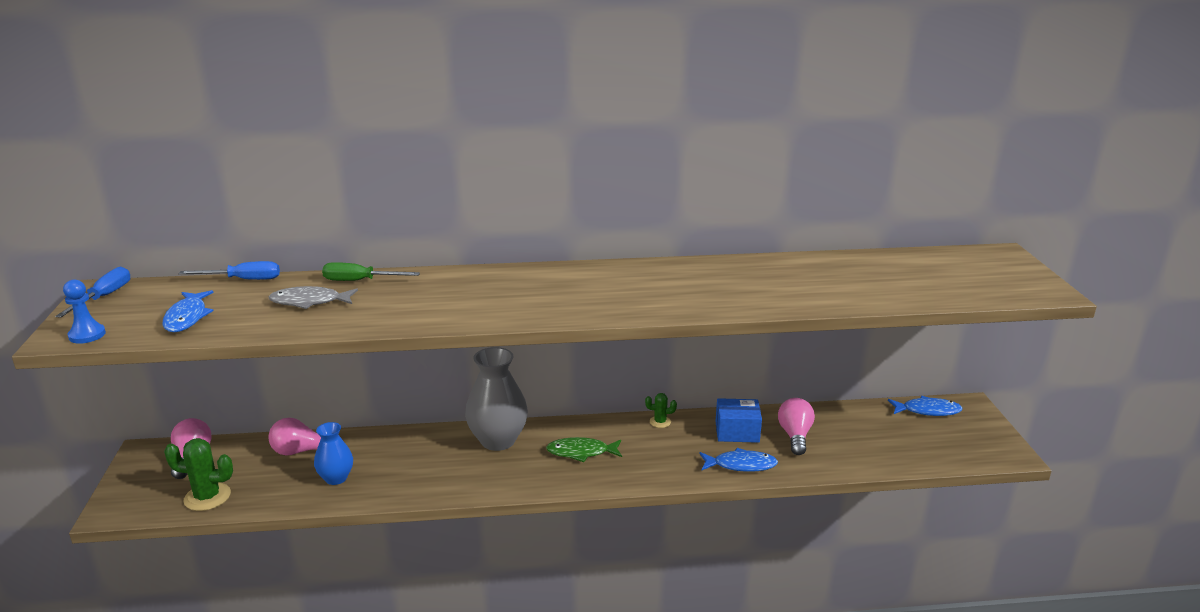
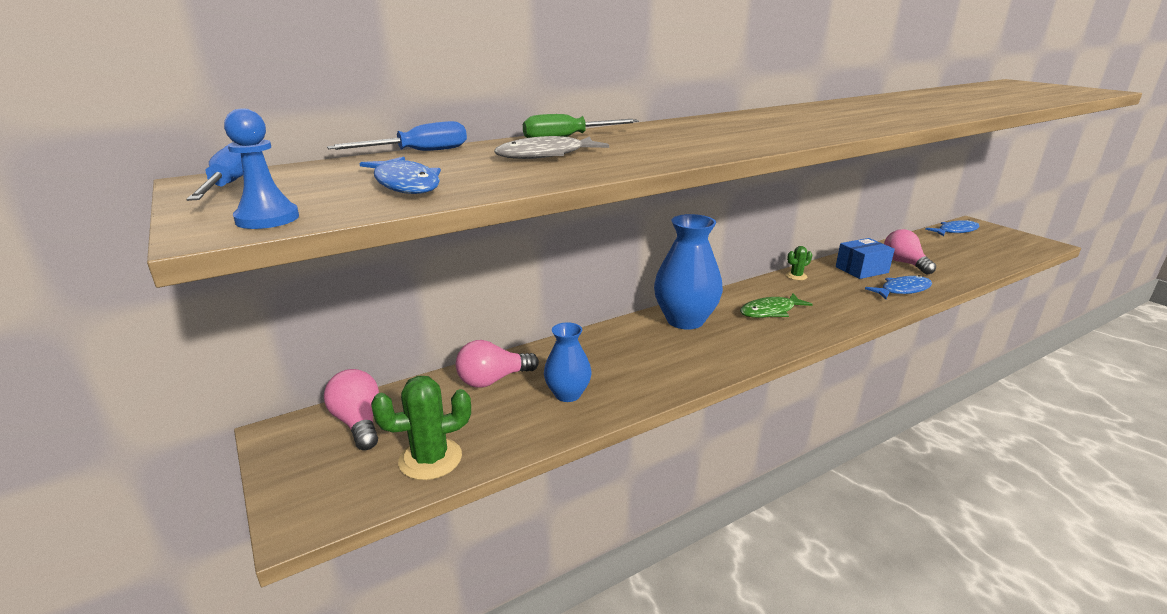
camera: 25 degrees left, 0 degrees up
grey vase [465,347,528,451] -> blue vase [654,214,723,330]

